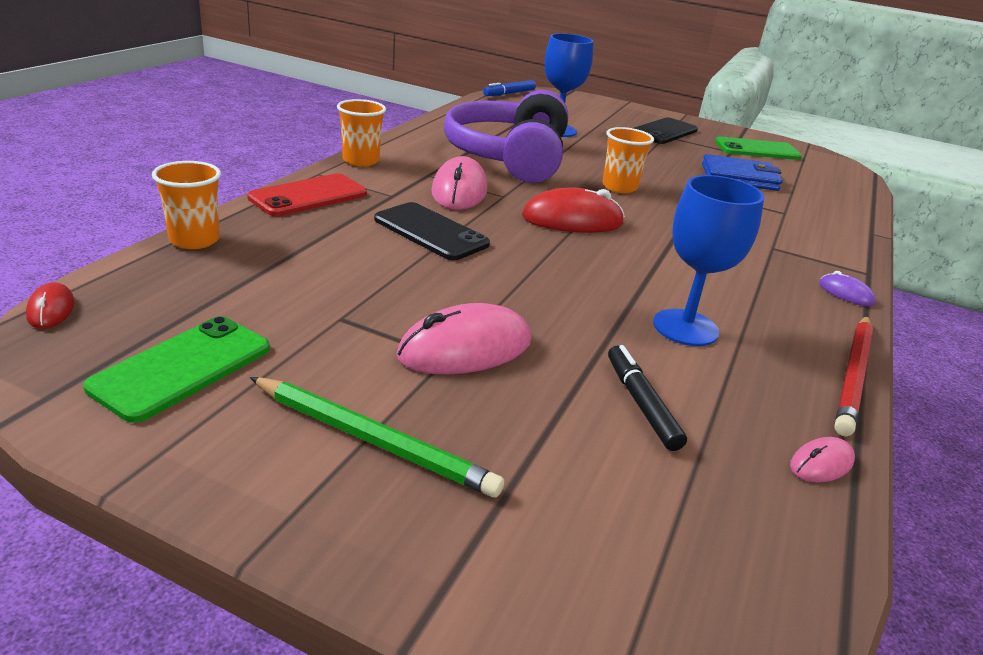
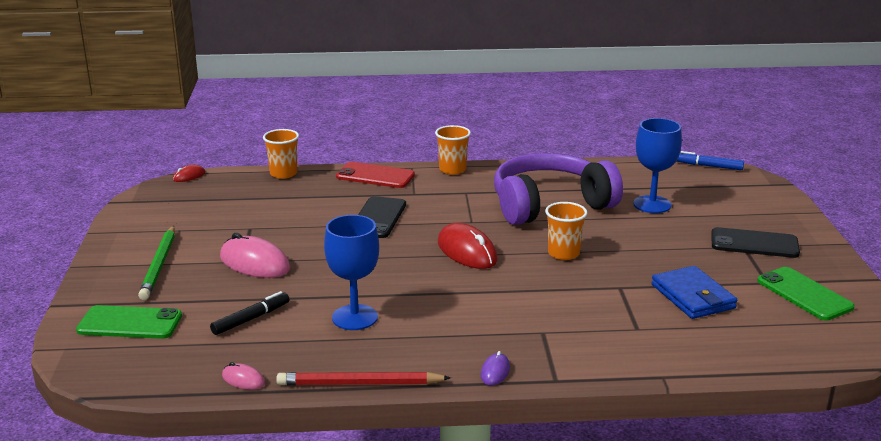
camera: 65 degrees right, 5 degrees down
green phone [83,316,270,423] -> green phone moved to [76,305,182,339]
pink mouse [431,156,487,210] -> none

